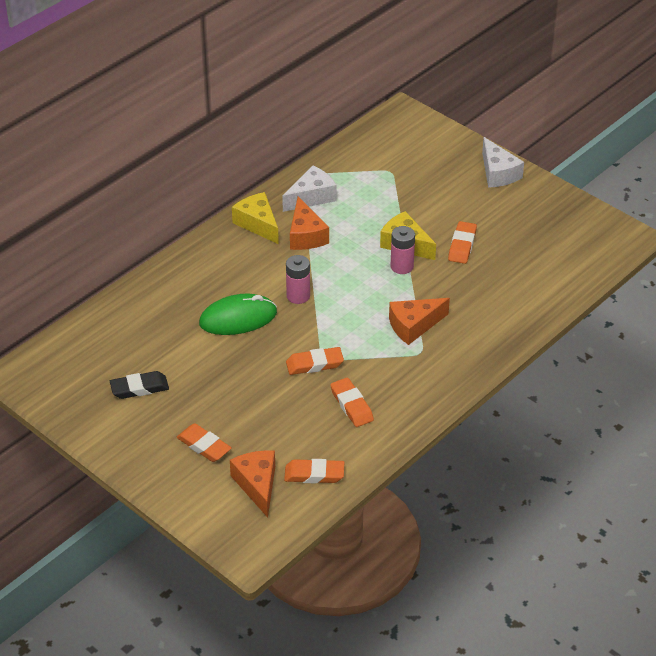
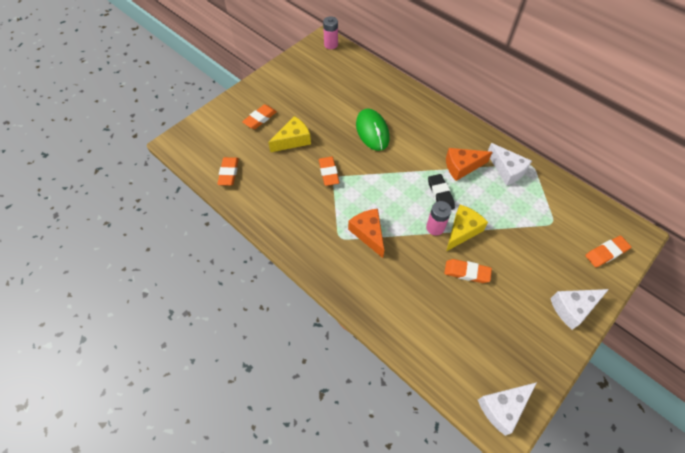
camera: 90 degrees right, 15 degrees up
black eraser [110,371,169,399] -> black eraser moved to [428,174,455,210]
orange cheese [230,450,275,518] -> none
yellow cheese [232,192,279,244] -> yellow cheese moved to [268,116,311,153]
pink battery [286,255,310,304] -> pink battery moved to [323,16,338,49]
orange eraser [330,378,374,427] -> orange eraser moved to [585,236,631,267]
none -> white cheese [478,382,537,436]

